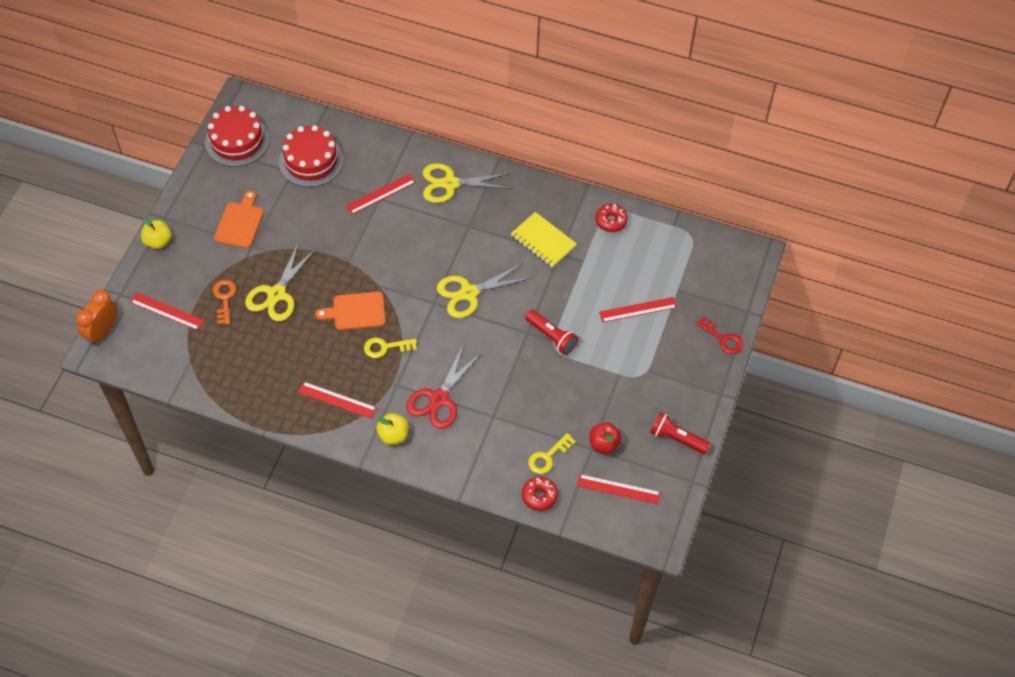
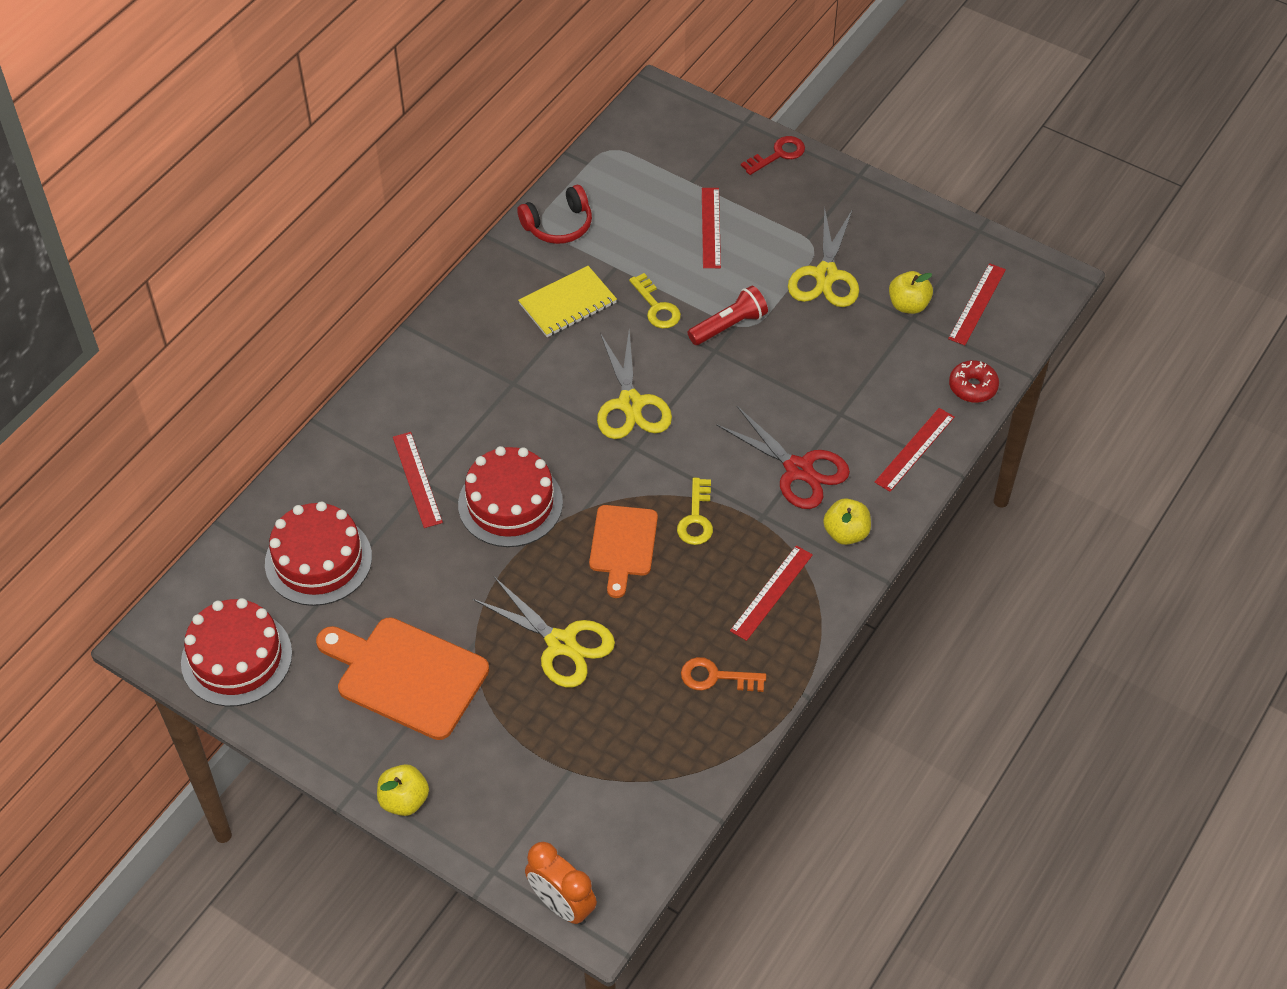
camera: 75 degrees left, 5 degrees down
red ruler [130,292,204,330] -> red ruler moved to [875,408,955,492]
orange key [213,280,236,325] -> orange key moved to [681,657,766,692]
orange cutting board [214,191,264,248] -> orange cutting board [316,617,489,740], size x1.56
yellow scissors [423,163,512,203] -> yellow scissors moved to [788,206,859,307]
yellow key [528,433,576,474] -> yellow key moved to [629,273,681,328]
red apple [589,422,622,454] -> yellow apple [889,271,933,314]
red donut [595,204,628,232] -> red headphones [517,185,592,244]
red flashlight [650,412,711,454] -> none
none -> red cake [458,446,563,547]

